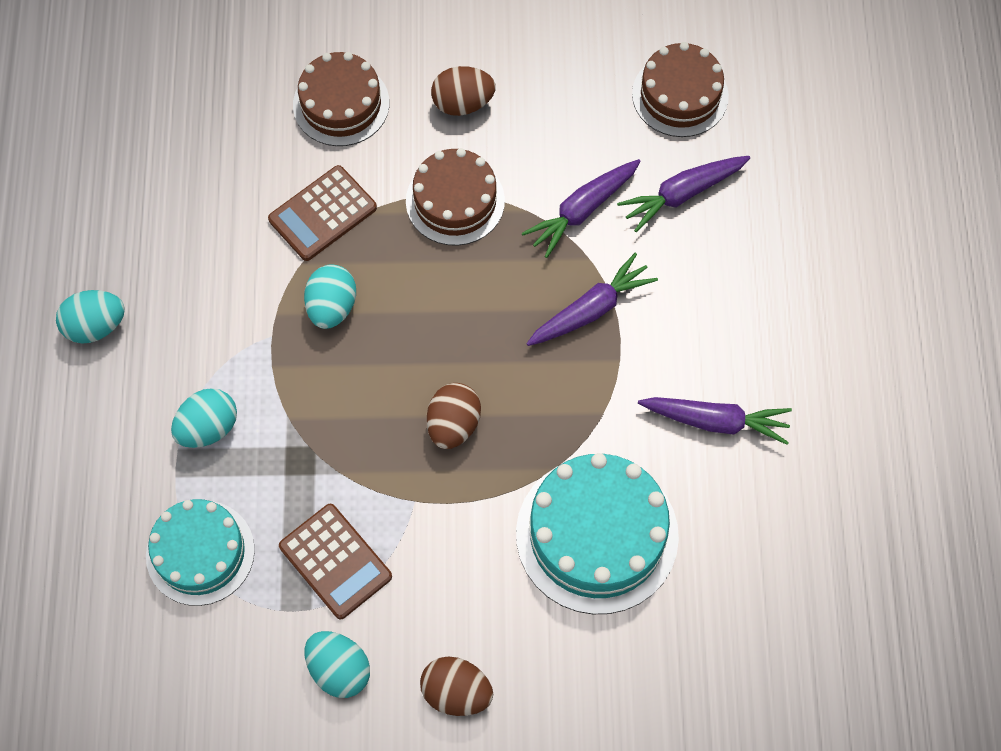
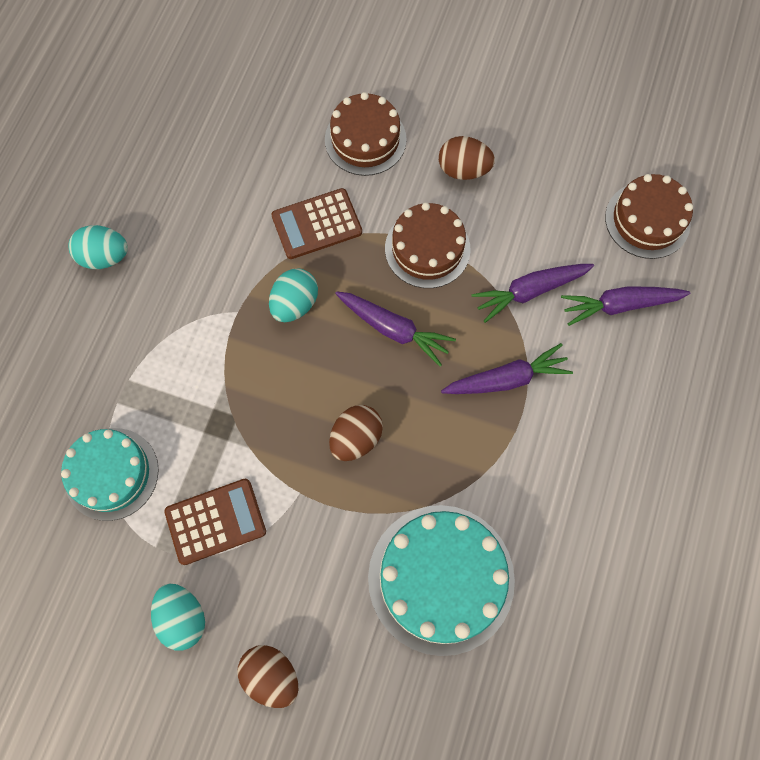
camera: 20 degrees right, 5 degrees up
turquoise egg [171,388,237,448] -> none
brown calculator [279,504,392,619] -> brown calculator turned 90 degrees counterclockwise [164,479,266,565]
purple carrot [638,397,792,445] -> purple carrot moved to [335,291,456,367]

